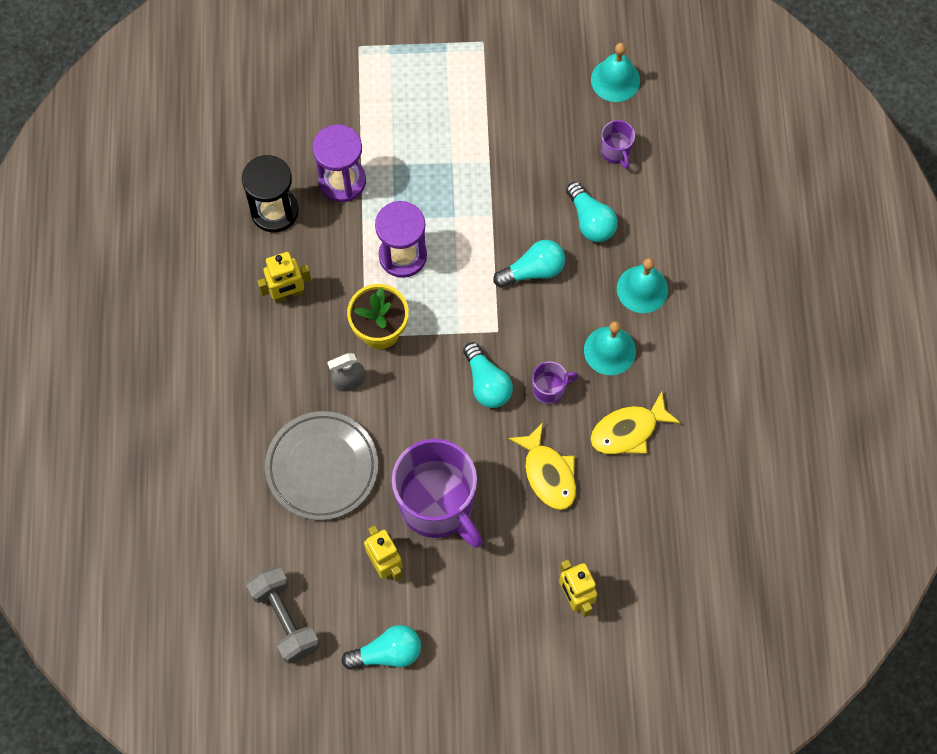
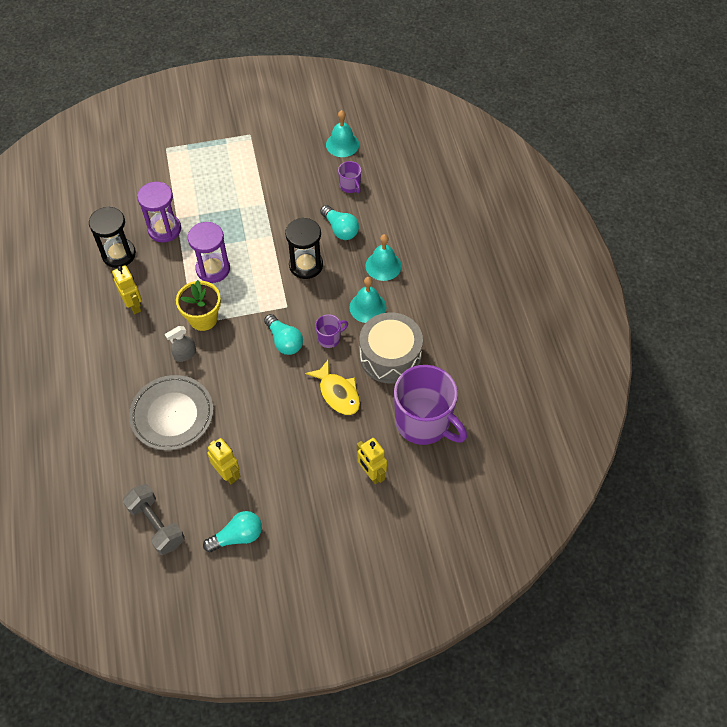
camera: 10 degrees left, 10 degrees down
yellow robot [257,252,311,303] -> yellow robot turned 90 degrees counterclockwise [112,265,142,314]
purple mug [392,439,483,548] -> purple mug moved to [394,365,467,445]
turquoise light bulb [493,240,565,288] -> black hourglass [285,218,323,279]
yellow fish [590,391,681,454] -> grey drum [360,312,423,384]

